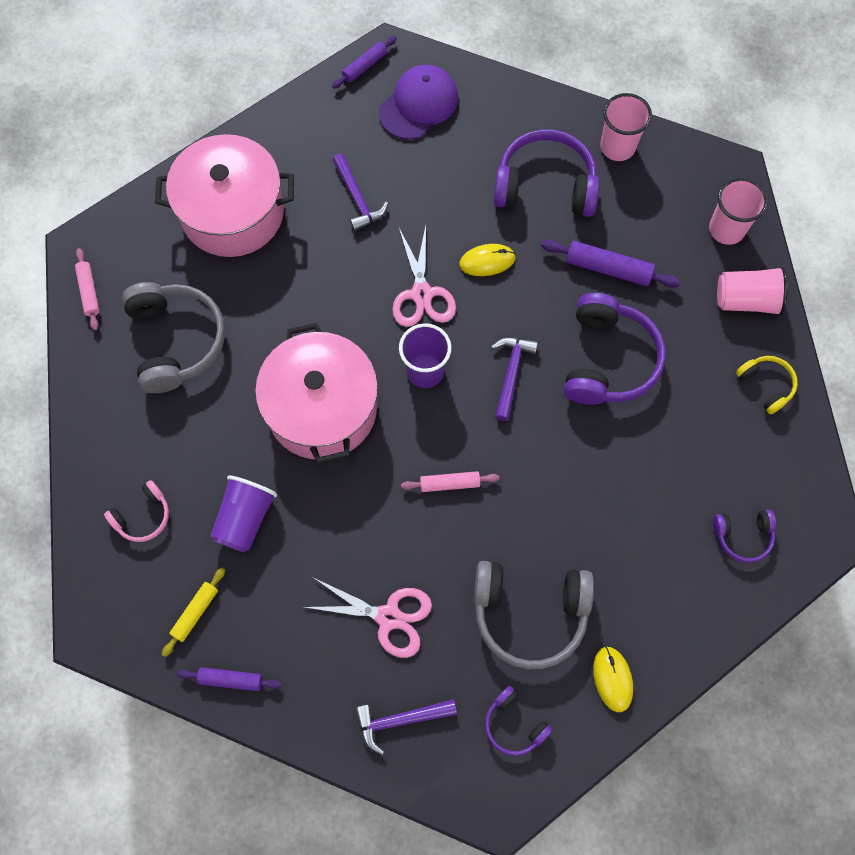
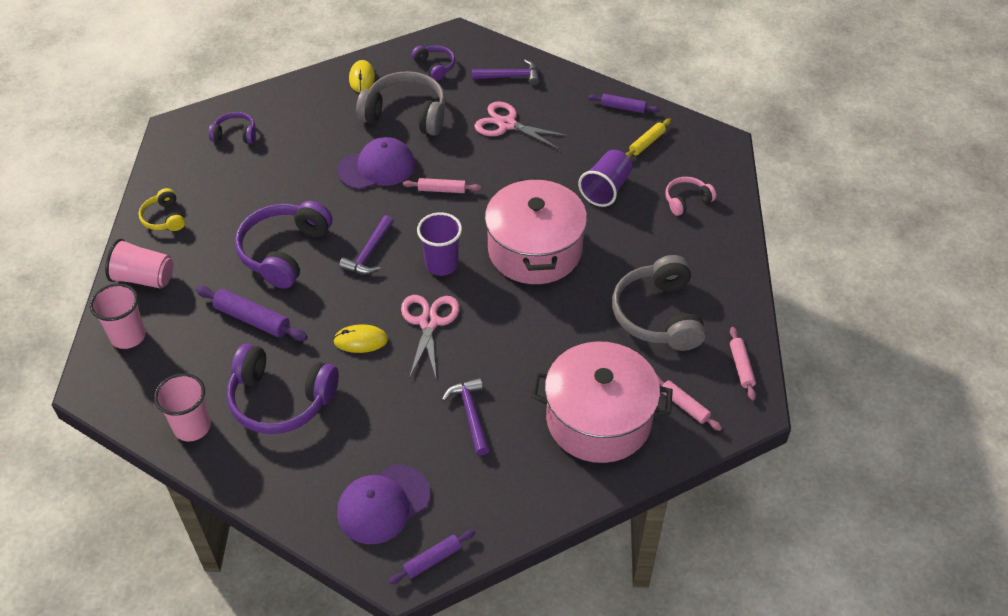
camera: 170 degrees left, 20 degrees down
none -> purple cap [337,137,415,190]
none -> pink rolling pin [657,375,722,431]

